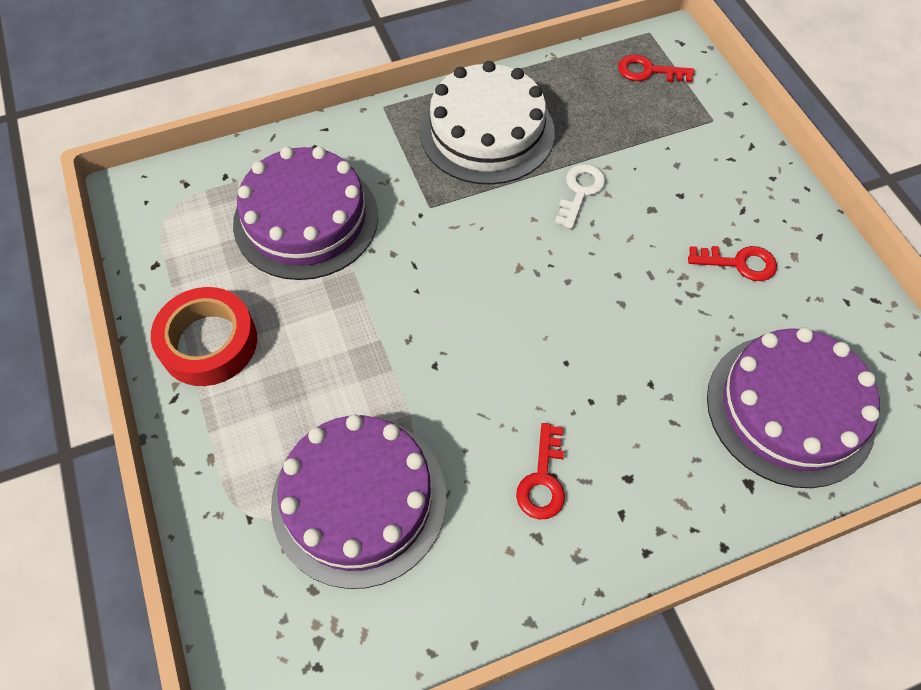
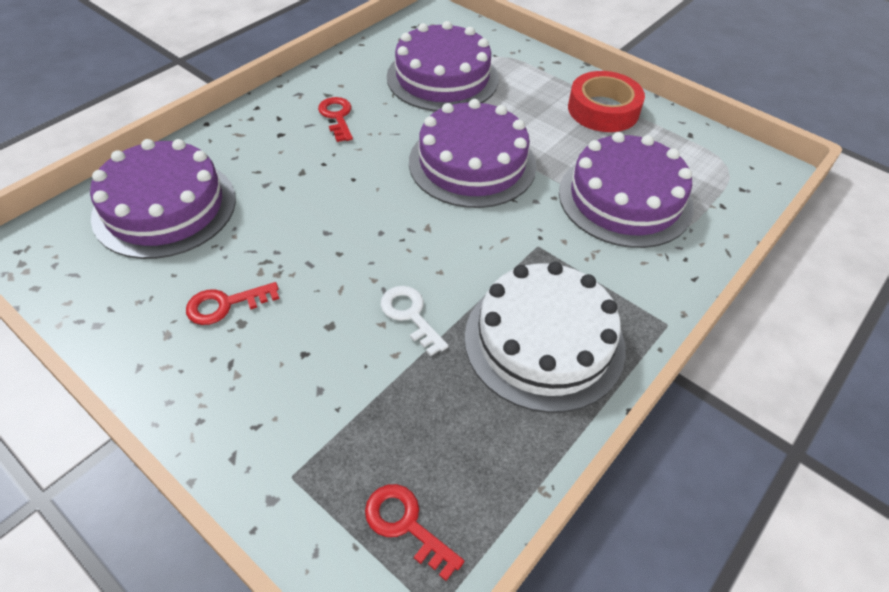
camera: 150 degrees right, 10 degrees down
white key [555,164,605,229] -> white key turned 150 degrees clockwise [381,286,448,356]
red key [618,54,694,82] -> red key turned 120 degrees counterclockwise [365,484,464,581]
none -> purple cake [409,99,537,208]

